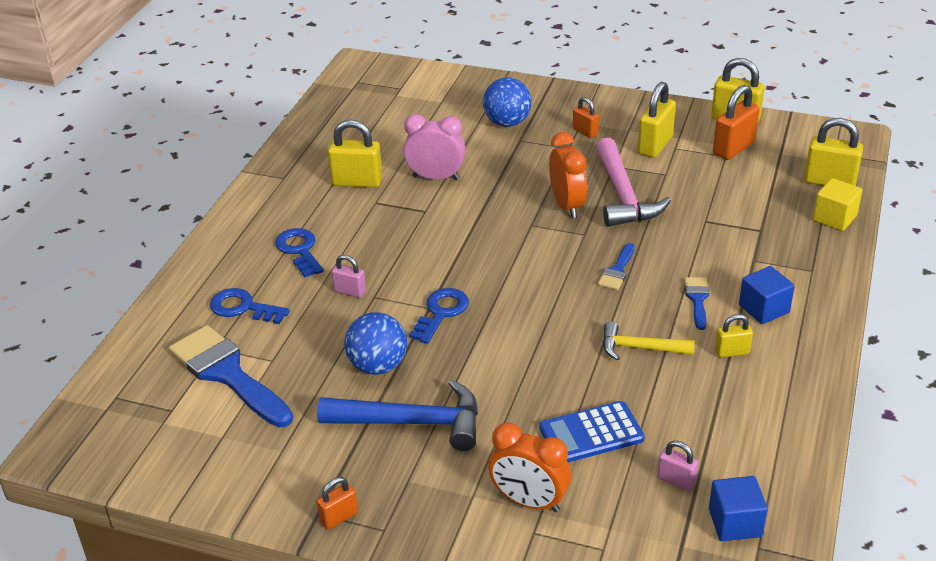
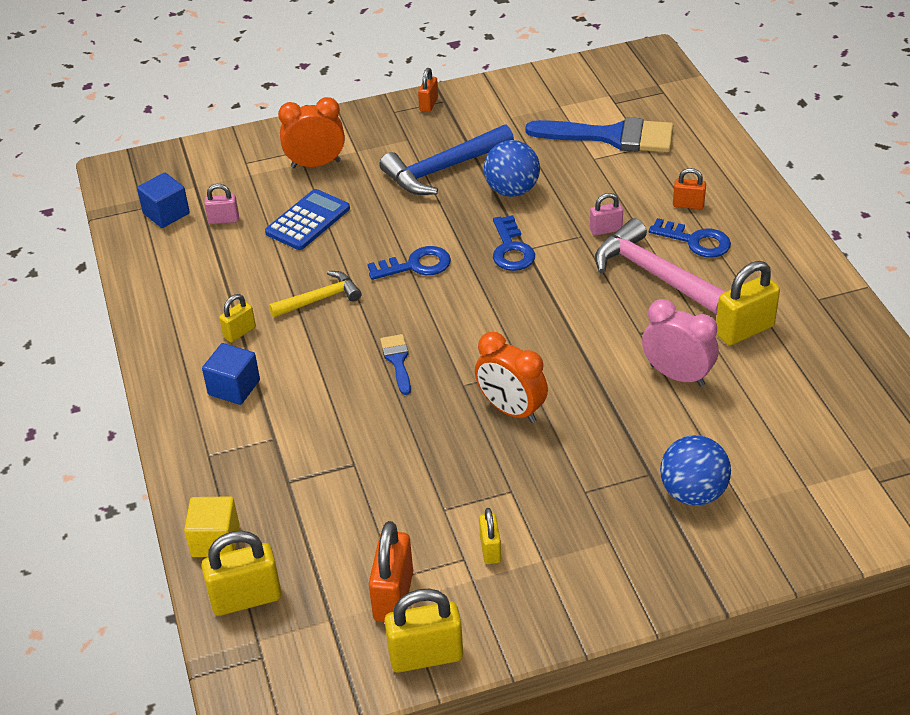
camera: 145 degrees right, 5 degrees up
blue key [210,288,290,324] -> blue key moved to [367,246,451,280]
pink clock [404,114,465,180] -> pink clock turned 120 degrees counterclockwise [642,299,719,386]
orange padlock [573,97,599,138] -> orange padlock moved to [673,168,706,209]
pink hammer [596,138,671,227] -> pink hammer moved to [595,218,726,314]
yellow padlock [638,82,676,158] -> yellow padlock [479,508,501,564], size x0.57
blue brush [684,277,709,330] -> none

